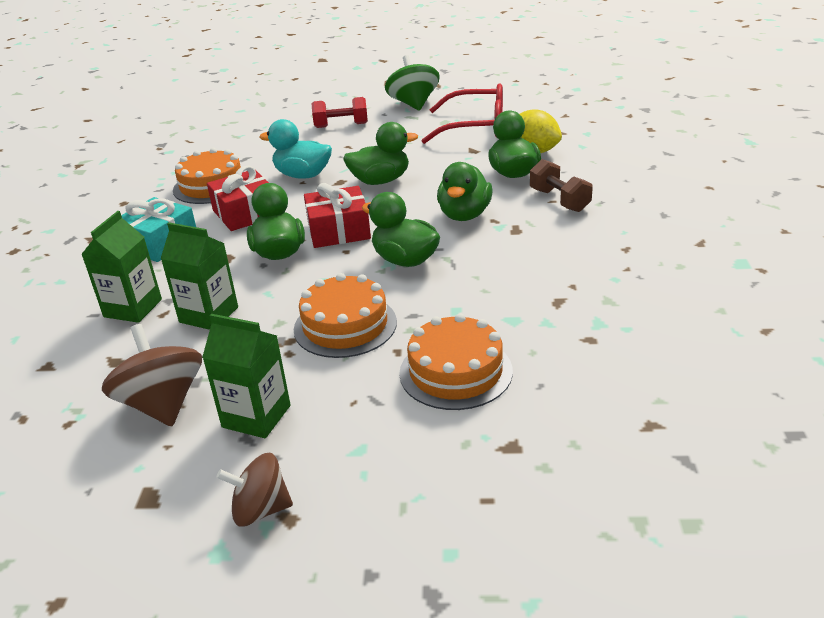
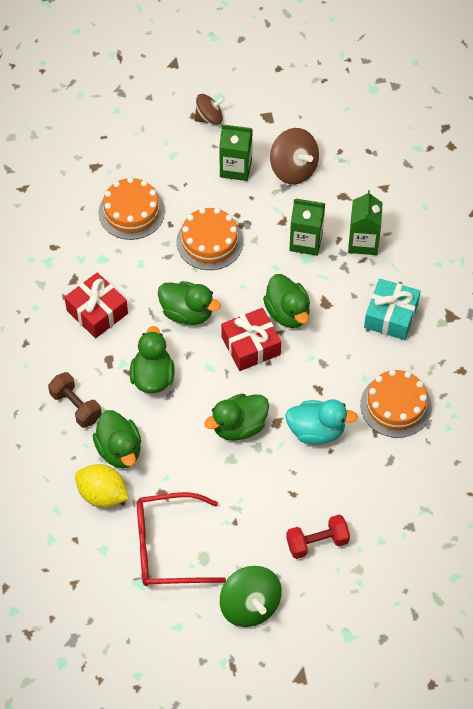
camera: 165 degrees right, 25 degrees up
red gift [207,166,269,231] -> red gift moved to [64,272,128,338]

